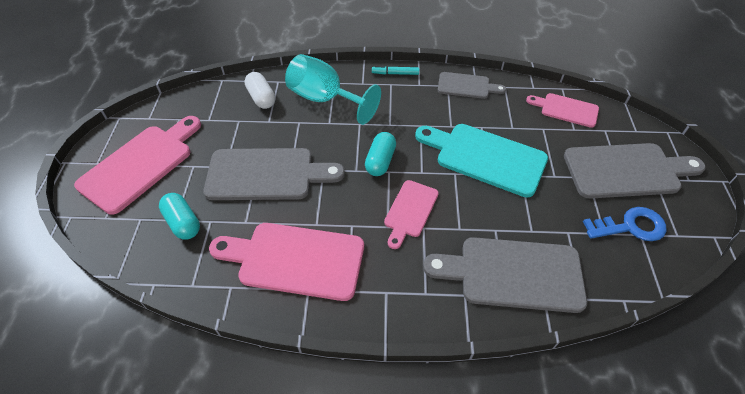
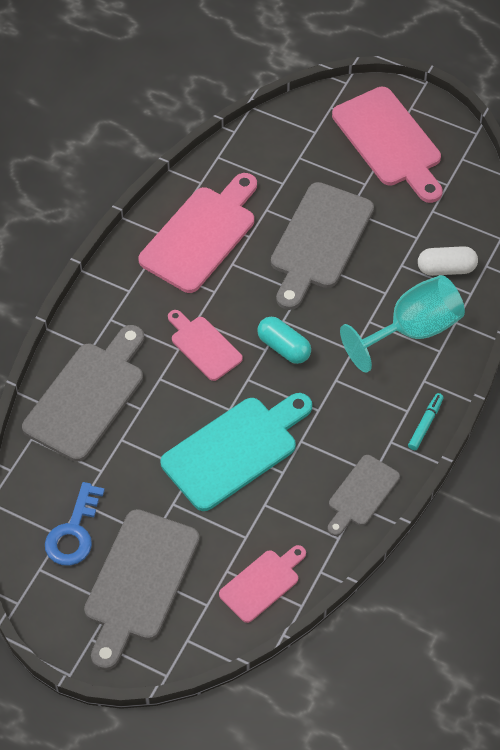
camera: 115 degrees right, 5 degrees up
turquoise capsule [159,193,200,240] -> none

